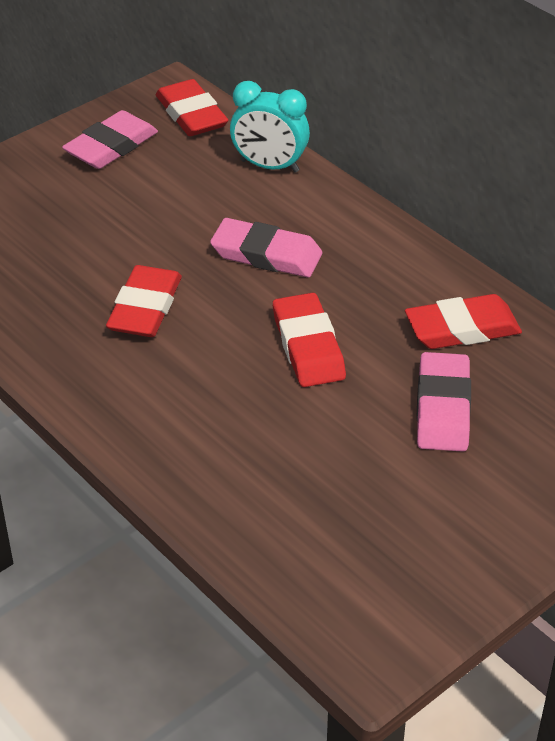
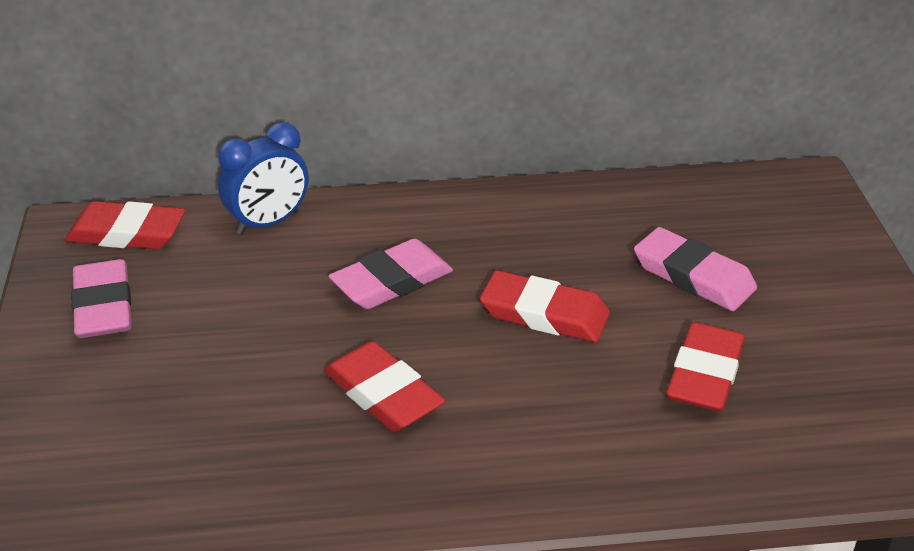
camera: 55 degrees left, 5 degrees down
turquoise clock [230,81,310,173] -> blue clock [218,122,309,235]
red eraser [405,294,522,349] -> red eraser moved to [666,322,745,412]

